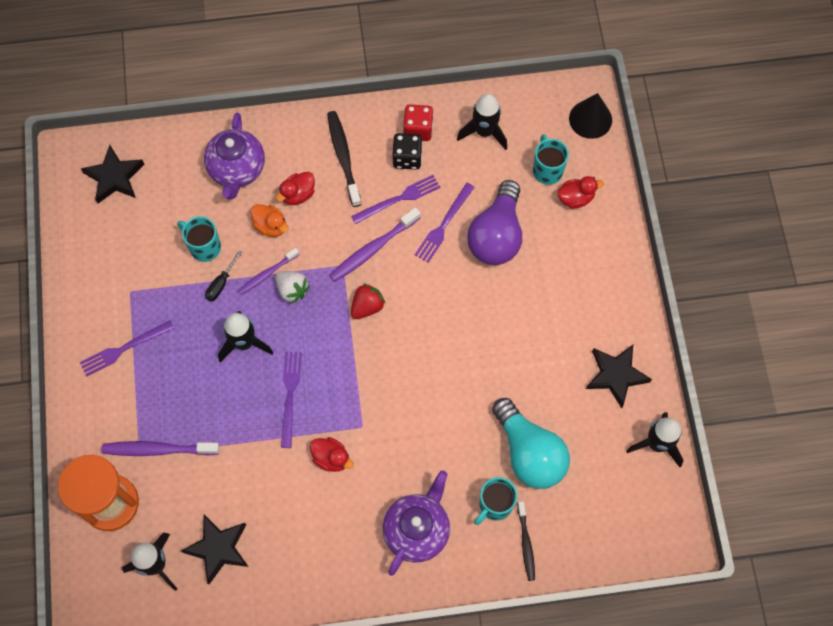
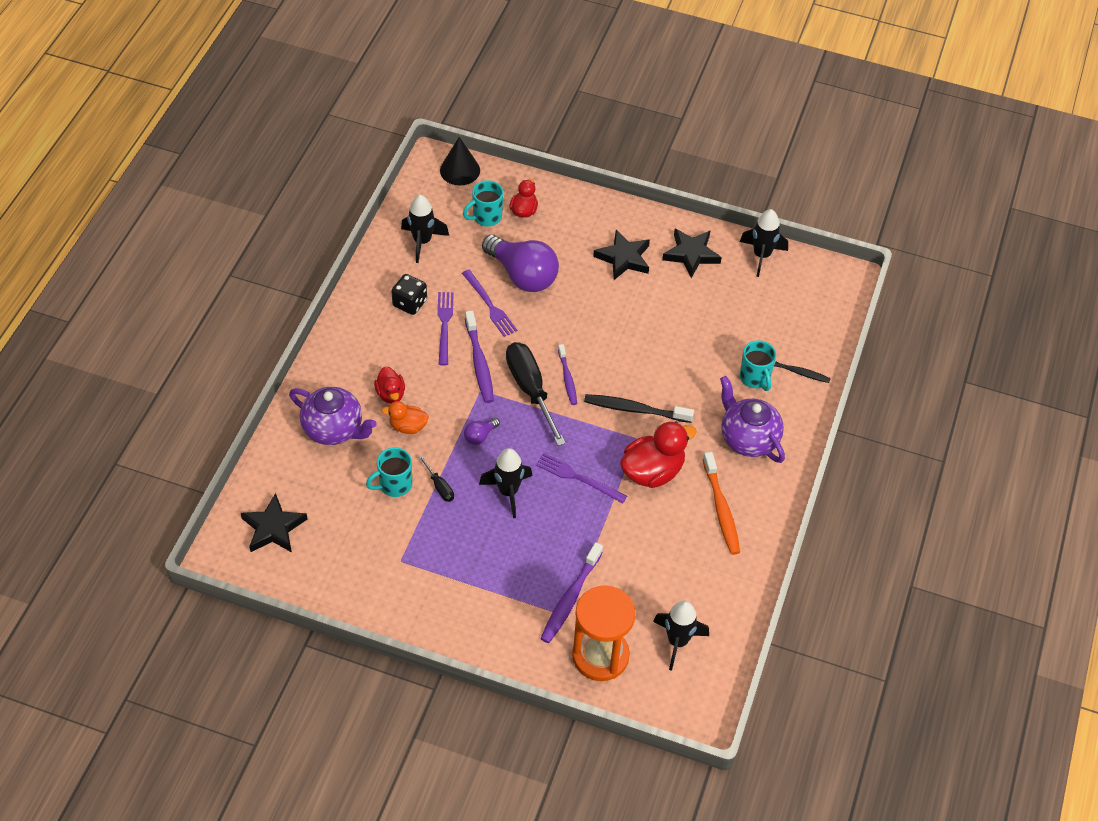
camera: 65 degrees left, 15 degrees down
purple fork [80,320,175,376] -> none
black star [181,515,249,584] -> black star moved to [593,230,650,280]
purple toothbrush [238,248,300,295] -> purple toothbrush moved to [558,344,577,405]
orange duck [251,204,289,237] -> orange duck turned 150 degrees counterclockwise [381,401,429,434]
white strawberry [275,271,310,304] -> purple light bulb [464,418,500,445]
red duck [310,437,354,472] -> red duck [620,421,697,488], size x1.76
black toothbrush [327,111,362,207] -> black toothbrush moved to [584,394,694,423]
red strawberry [351,283,386,319] -> black screwdriver [506,342,566,446]
red dice [403,104,434,141] -> none
turquoise light bulb [492,398,570,489] -> none
turquoise mug [533,134,569,185] -> turquoise mug turned 45 degrees counterclockwise [463,180,503,227]
none -> orange toothbrush [703,452,740,555]

